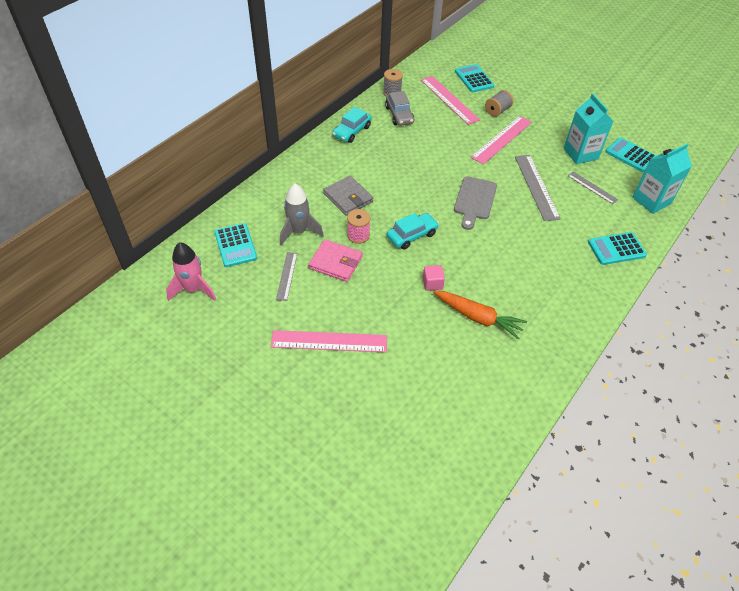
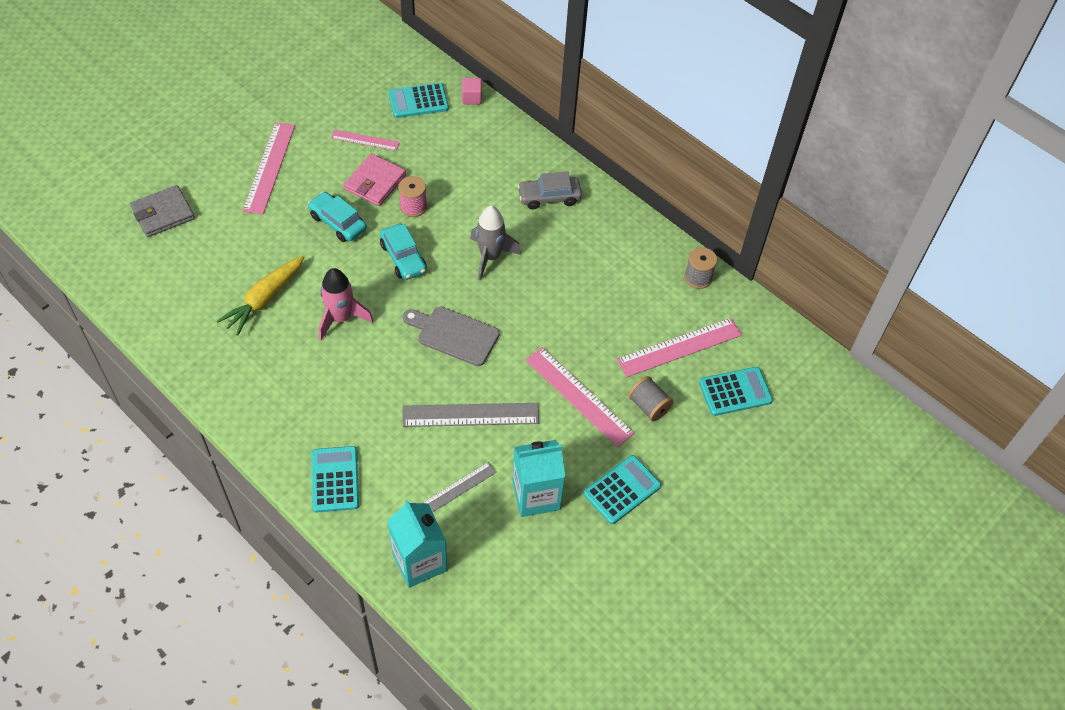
camera: 95 degrees right, 5 degrees up
pink rocket [166,242,216,301] -> pink rocket moved to [319,268,373,340]
grey ruler [276,252,297,301] -> pink ruler [331,130,400,151]
grey rocket [280,184,324,245] -> grey rocket moved to [470,206,521,281]
grey wallet [323,176,373,216] -> grey wallet moved to [130,185,195,237]
turquoise car [332,107,372,143] -> turquoise car moved to [308,192,367,242]
grey car [385,91,415,126] -> grey car moved to [517,171,582,210]
pink cube [423,265,445,291] -> pink cube moved to [462,78,482,105]
orange carrot [433,291,527,339] -> yellow carrot [217,256,304,336]
turquoise calculator [605,137,656,172] -> turquoise calculator moved to [583,455,661,524]

